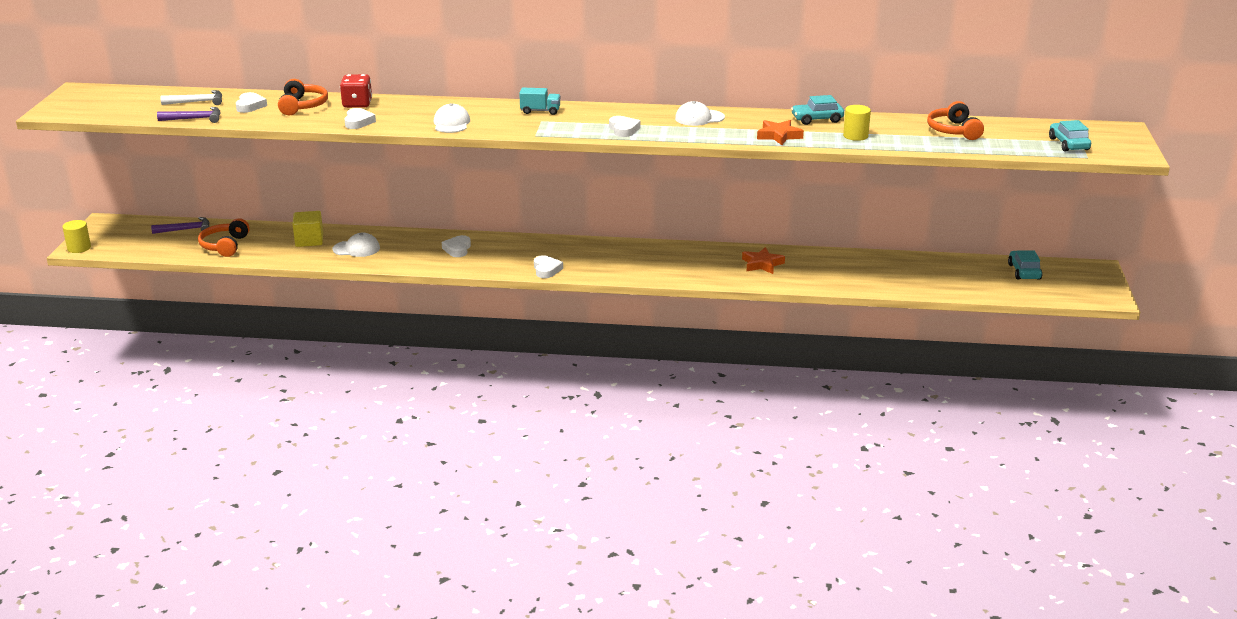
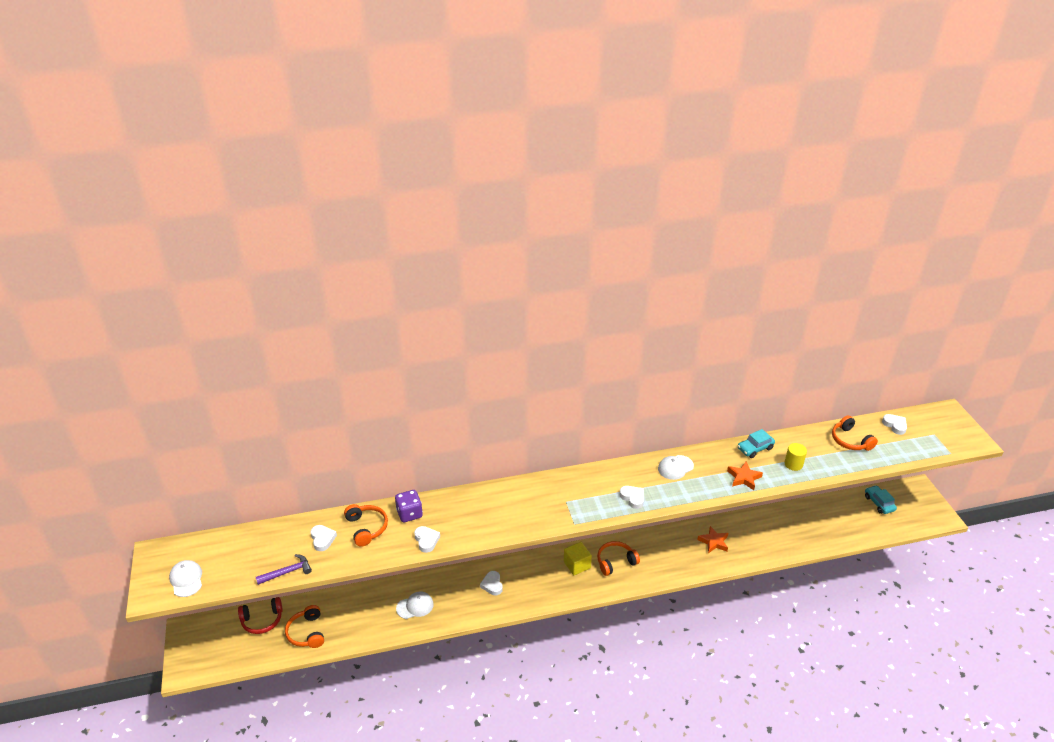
camera: 20 degrees left, 10 degrees up
yellow cylinder [62,220,91,253] -> none
purple hammer [151,217,210,234] -> red headphones [238,597,283,634]
white hammer [160,90,222,105] -> none
yellow cube [292,211,323,247] -> yellow cube moved to [564,542,592,575]
red dice [340,74,372,108] -> purple dice [395,490,423,522]
white cap [434,103,470,133] -> white cap moved to [169,560,202,597]
turquoise truck [519,88,561,115] -> none
white heart [534,255,563,278] -> white heart moved to [882,414,907,435]
turquoise car [1049,120,1091,152] -> none
none -> orange headphones [597,541,640,576]

